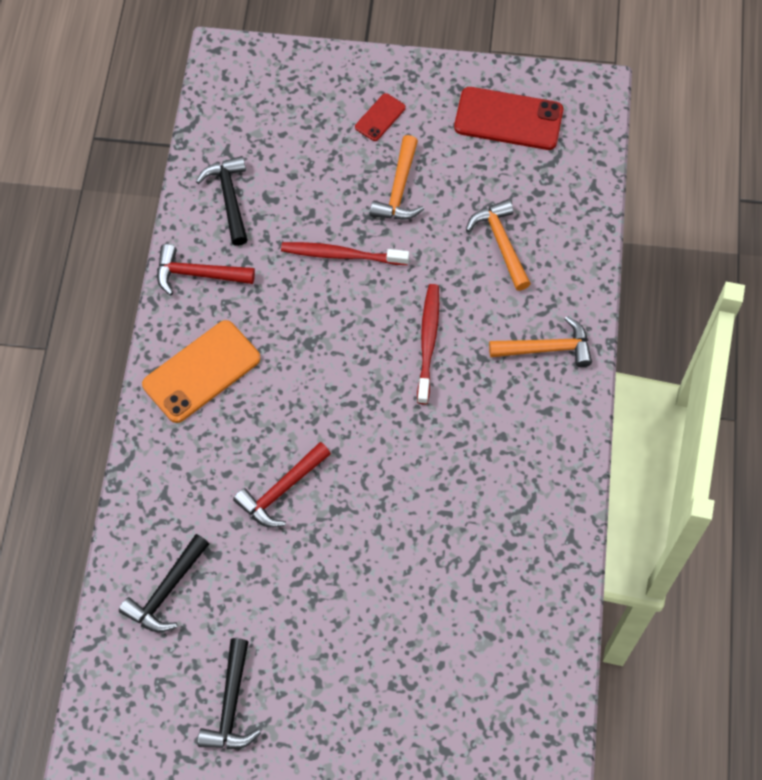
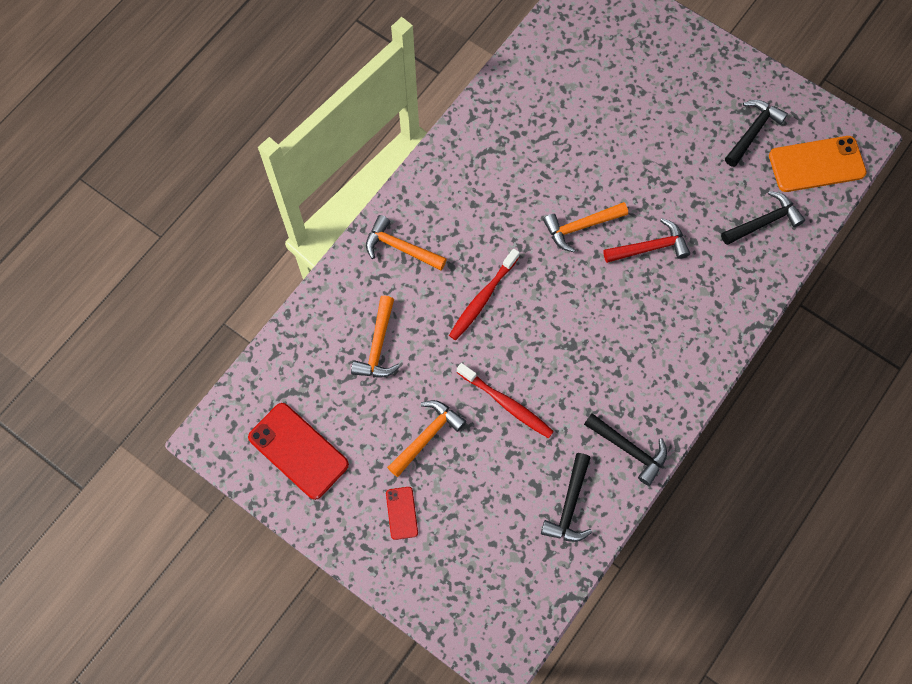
camera: 150 degrees left, 5 degrees up
orange phone [142,320,261,423] -> orange phone moved to [769,136,867,192]
red hammer [157,244,255,295] -> black hammer [584,413,667,486]
red phone [355,93,406,141] -> red phone turned 75 degrees counterclockwise [386,487,418,540]
none -> orange hammer [543,202,628,252]

